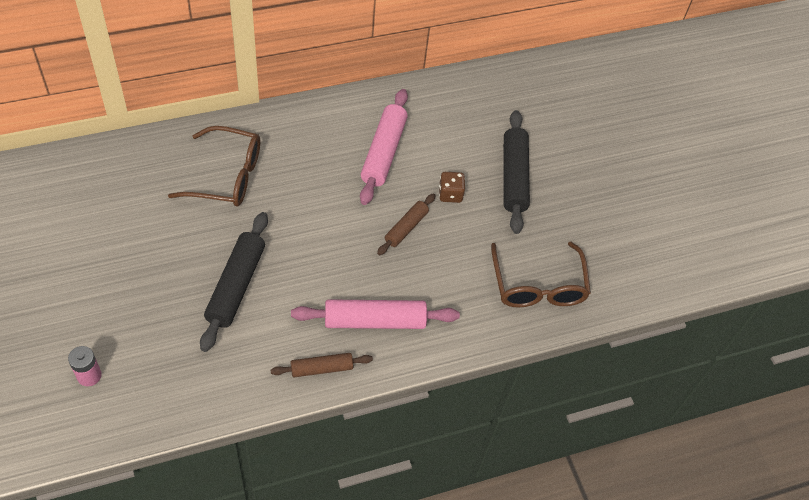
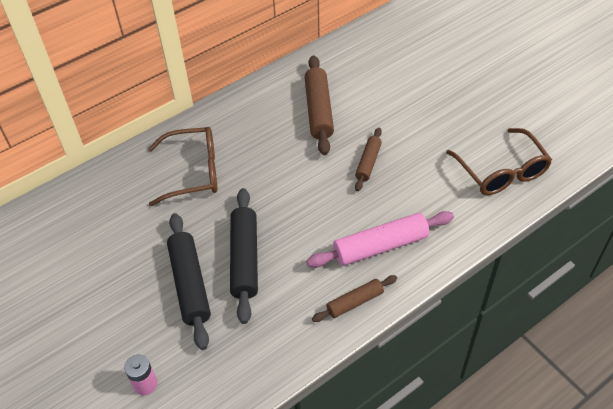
camera: 10 degrees left, 5 degrees down
pink rolling pin [360,89,408,205] -> brown rolling pin [305,55,334,155]
brown dice [439,172,465,203] -> none
black rolling pin [503,110,530,234] -> black rolling pin moved to [167,213,211,350]

